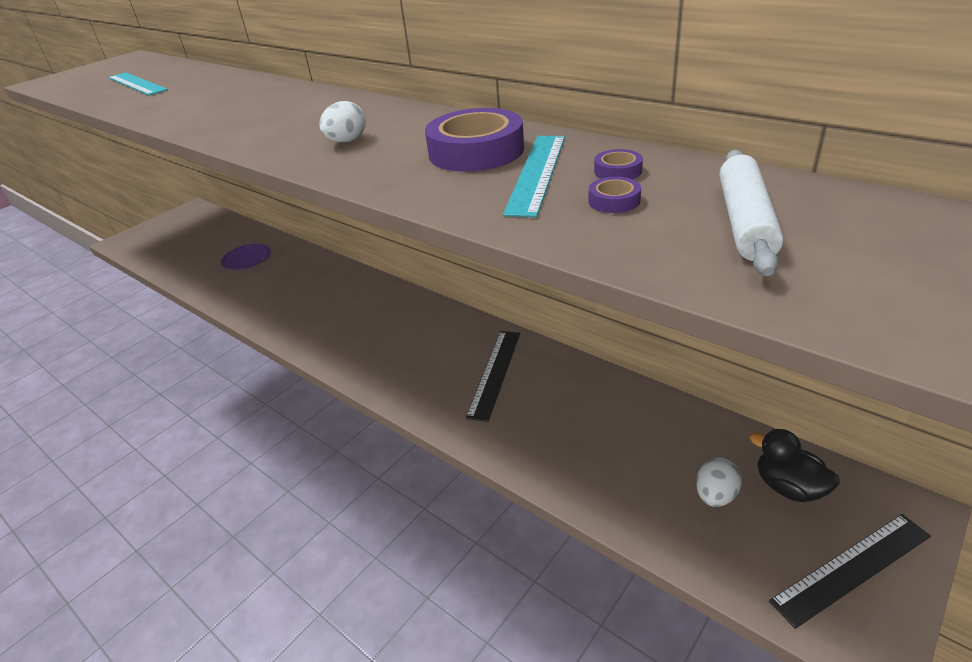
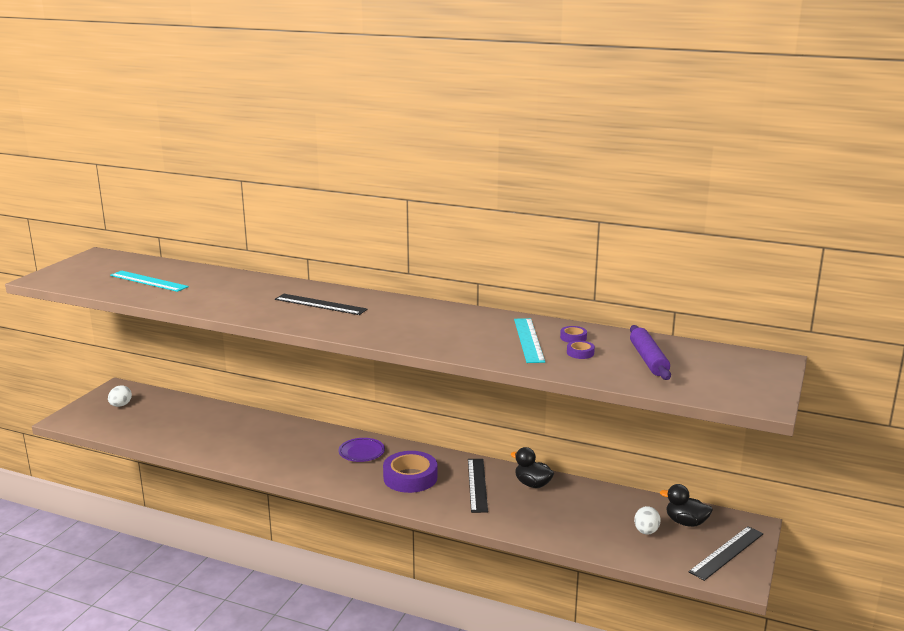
camera: 20 degrees left, 15 degrees down
purple plate [221,244,271,270] -> purple plate moved to [338,438,385,462]
white egg [320,101,366,142] -> white egg moved to [108,385,132,407]
purple tape [425,108,524,172] -> purple tape moved to [383,451,437,493]
white rolling pin [720,150,784,276] -> purple rolling pin [630,325,671,380]
none -> black ruler [275,294,367,315]
none -> black duck [511,447,554,488]

